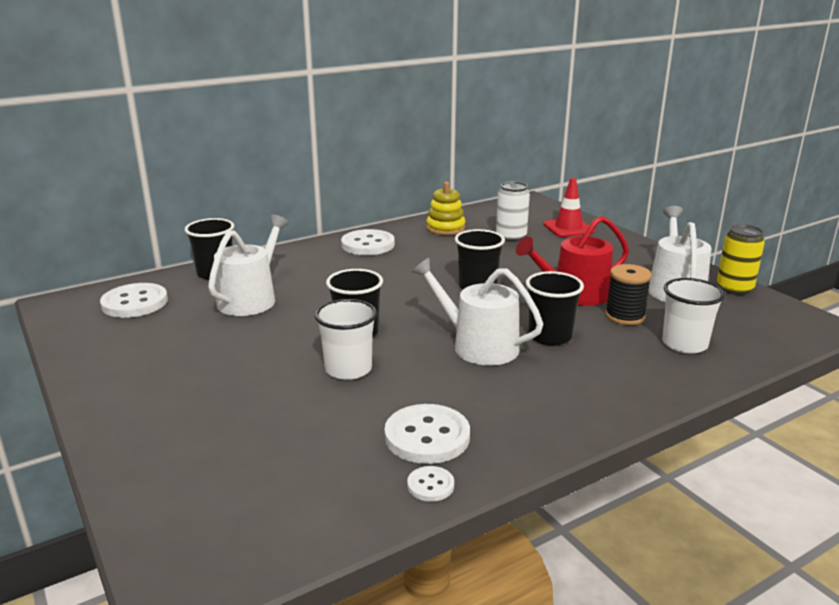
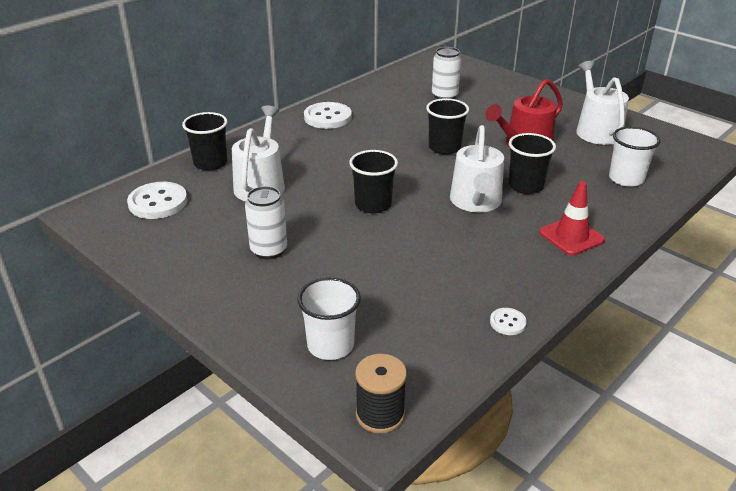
camera: 15 degrees left, 10 degrees up
white cup [315,299,377,380] -> white cup moved to [297,277,361,360]
white button [384,404,470,464] -> none
white watering can [412,258,543,365] -> white watering can turned 105 degrees counterclockwise [450,125,504,212]
yellow stacking toy [426,182,465,235] -> none
red traffic cone [543,178,595,237] -> red traffic cone moved to [539,181,605,256]
black spool [605,264,652,325] -> black spool moved to [355,354,407,434]
yellow can [717,224,765,295] -> none
none -> white can [245,186,287,259]

